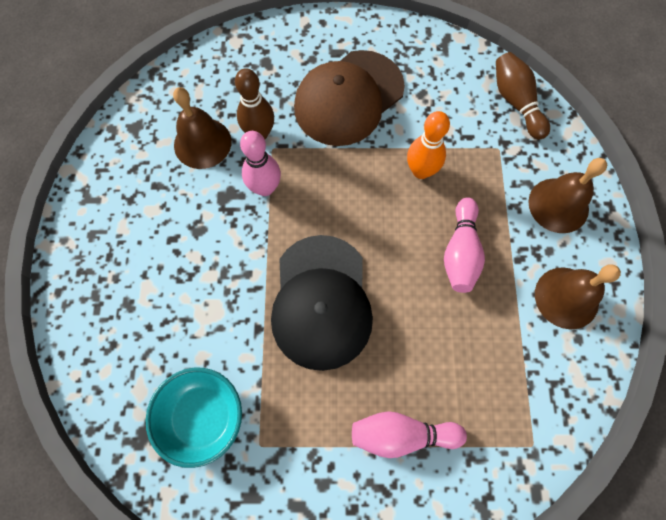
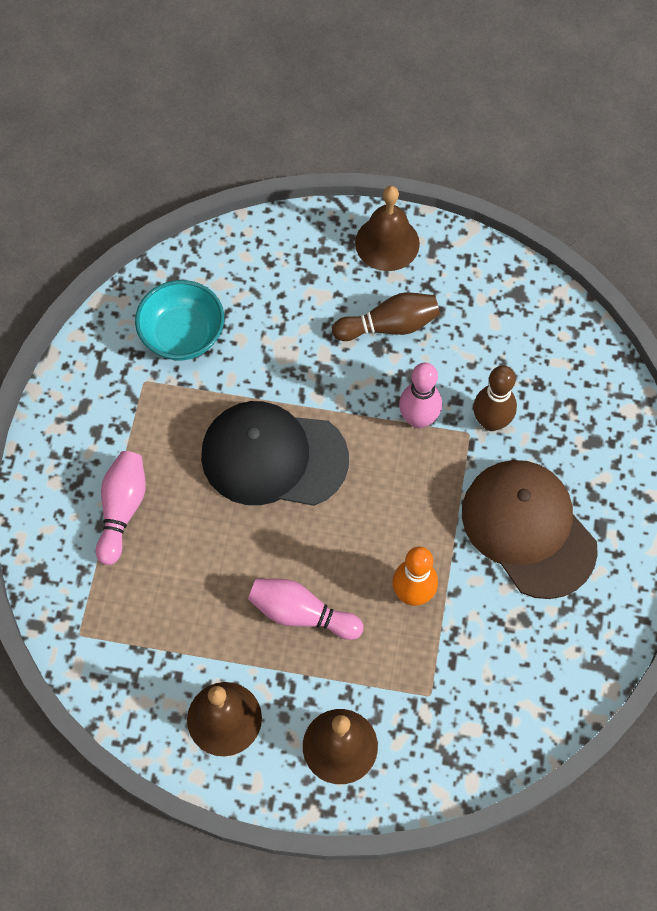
camera: 100 degrees right, 5 degrees down
brown bell [173,87,232,169] -> brown bell moved to [355,186,420,271]
brown bowling pin [496,52,550,140] -> brown bowling pin moved to [332,292,440,341]

